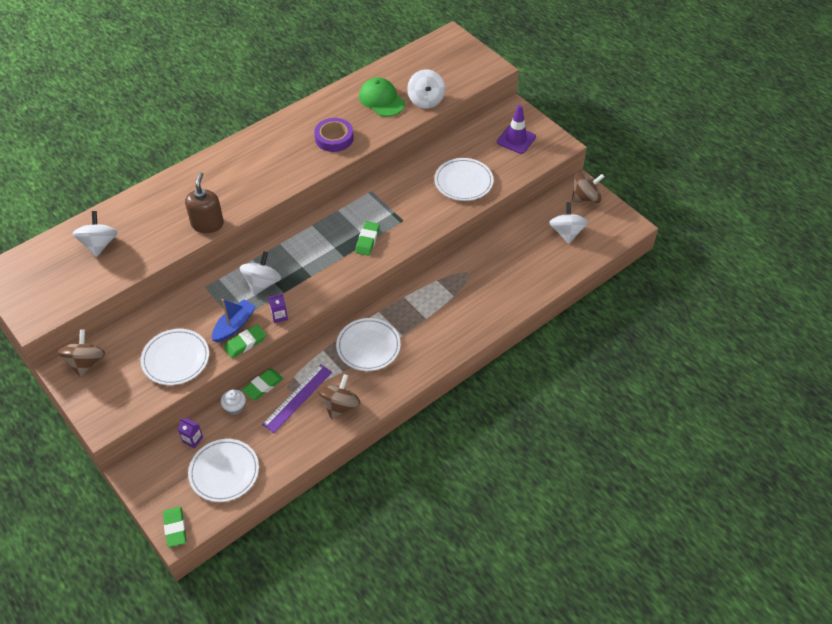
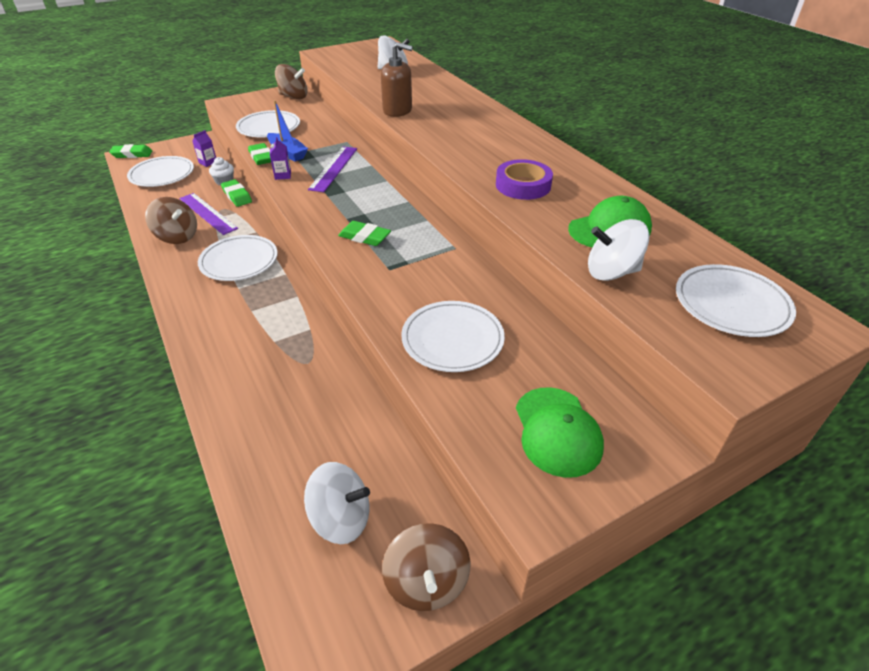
camera: 100 degrees right, 10 degrees down
white spinning top [239,251,281,295] -> purple ruler [308,147,357,192]
purple traffic cone [497,105,536,154] -> green cap [516,387,604,478]
none -> white plate [676,264,796,337]

